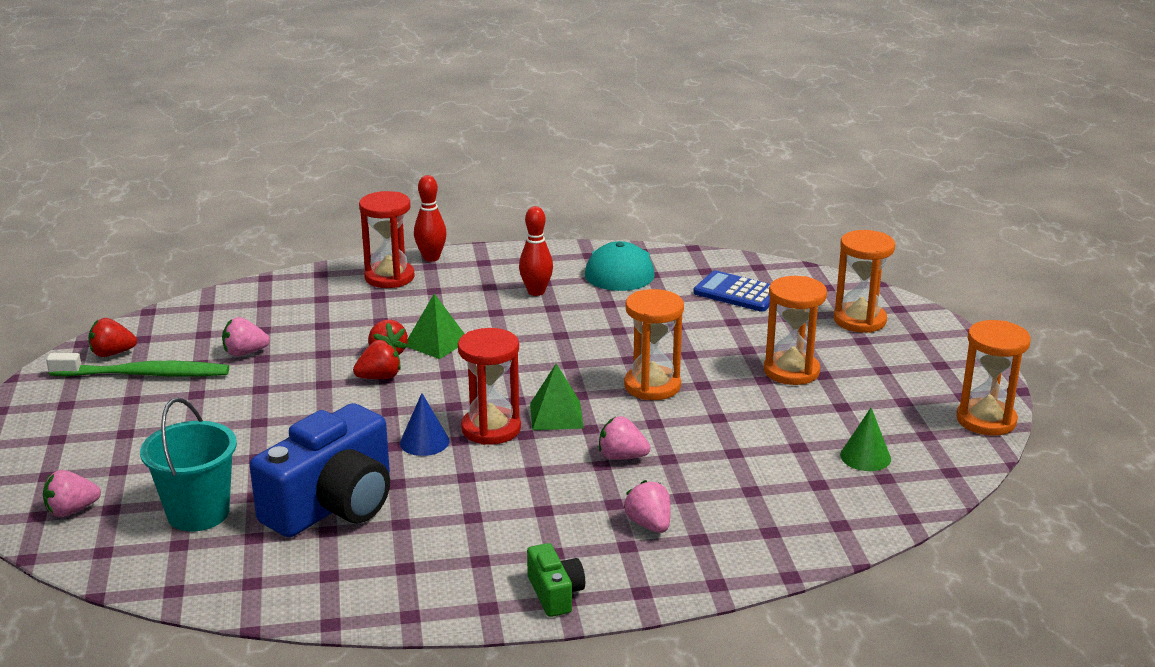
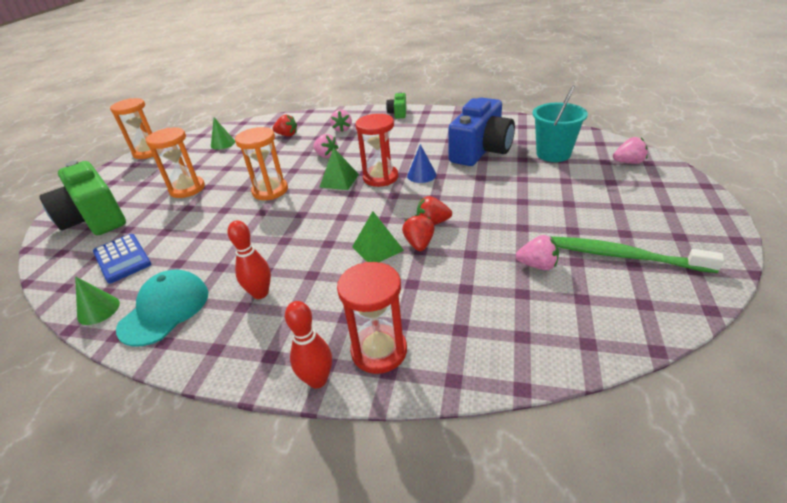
camera: 155 degrees left, 10 degrees up
red strawberry [88,318,137,357] -> red strawberry moved to [272,115,297,136]
blue camera [250,403,390,538] -> blue camera turned 150 degrees clockwise [448,97,515,166]
orange hourglass [834,230,895,333] -> green camera [39,161,126,235]
none -> green cone [75,276,120,325]

